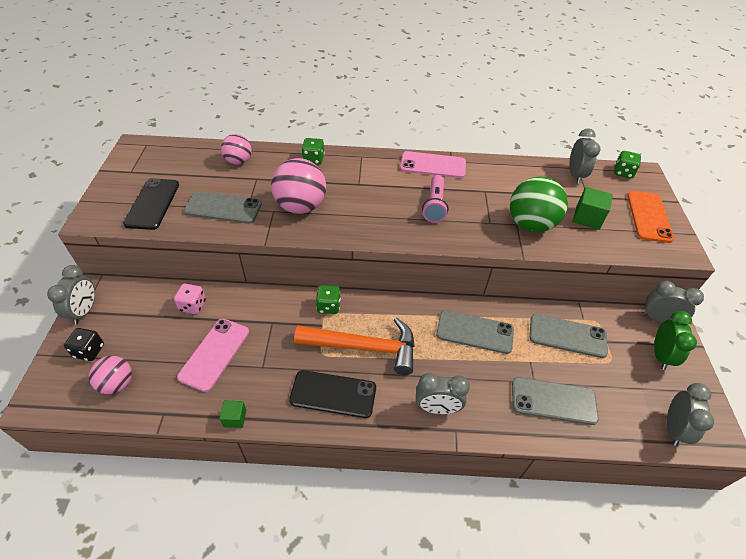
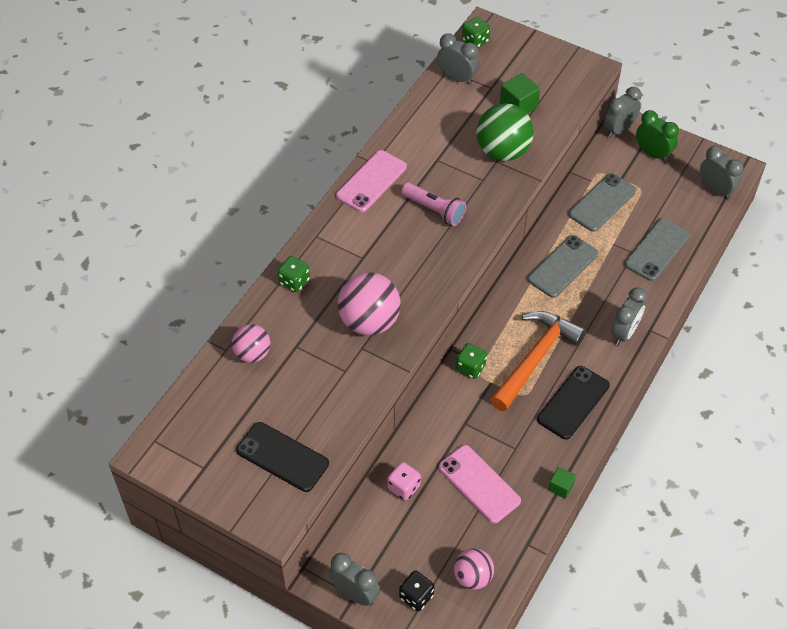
camera: 60 degrees left, 5 degrees up
grey phone [184,191,262,224] -> none
orange phone [627,191,674,243] -> none

